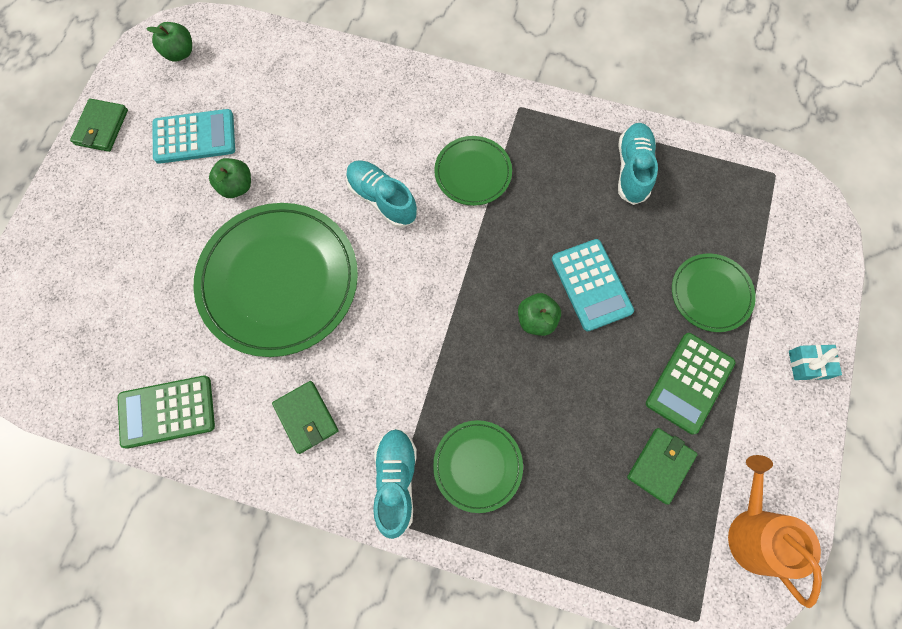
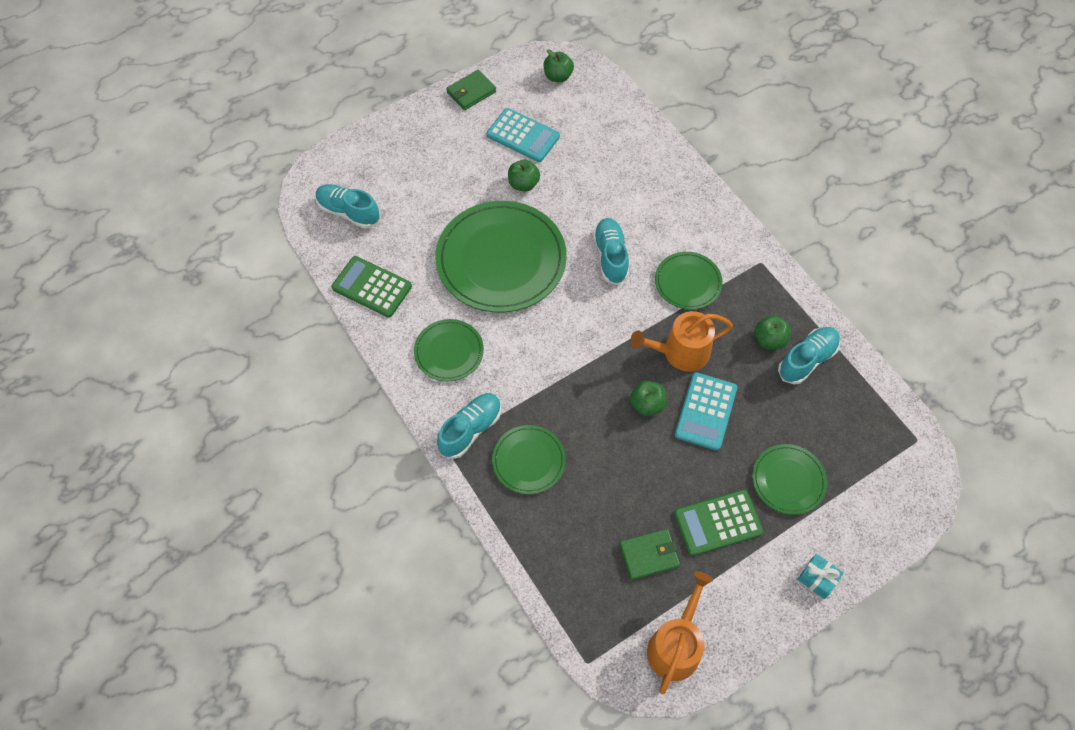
camera: 40 degrees right, 10 degrees down
green wallet [272,381,339,454] -> green plate [414,319,484,381]
none -> turquoise shoe [316,184,380,229]
none -> orange watering can [631,311,733,372]
none -> green apple [755,315,791,350]

